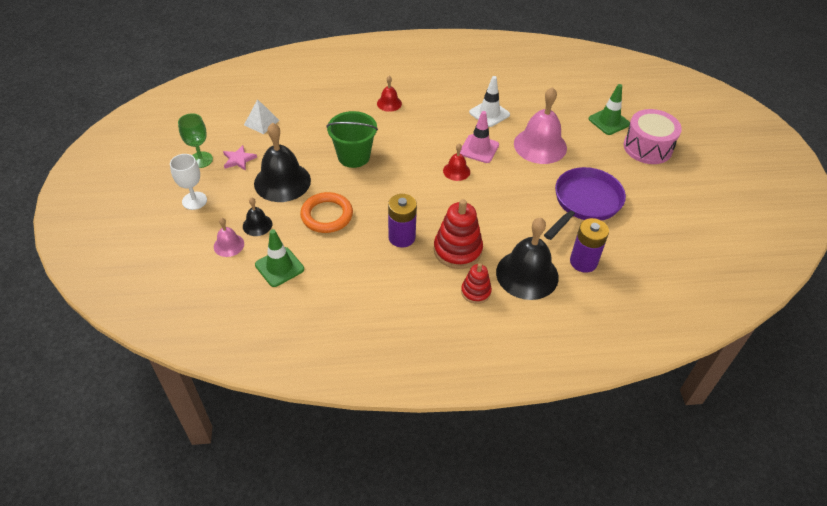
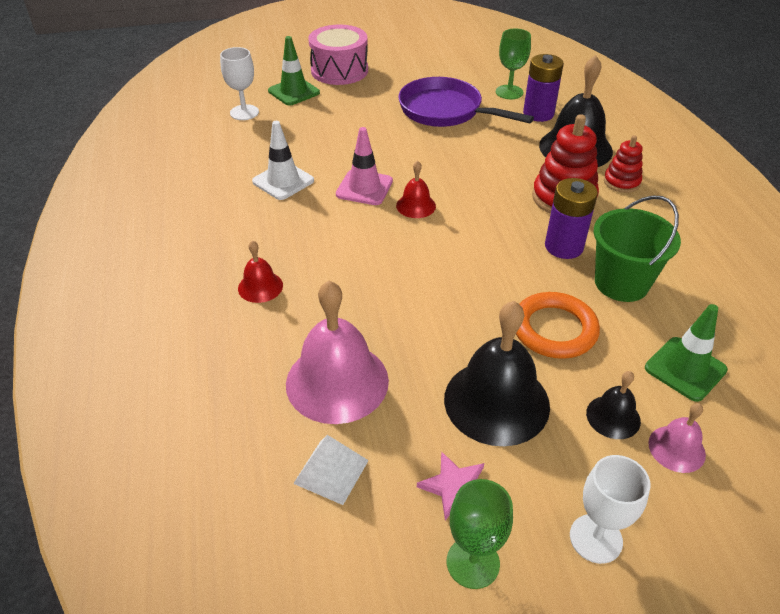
camera: 95 degrees left, 5 degrees down
green bucket [326,111,378,168] -> green bucket moved to [593,196,681,302]
pink bell [514,87,567,164] -> pink bell moved to [286,281,389,424]
none -> white goblet [220,47,259,120]
none -> green goblet [496,28,531,99]

